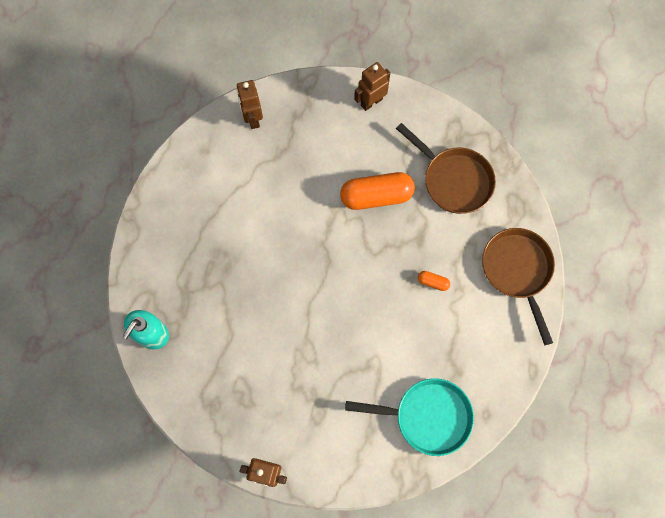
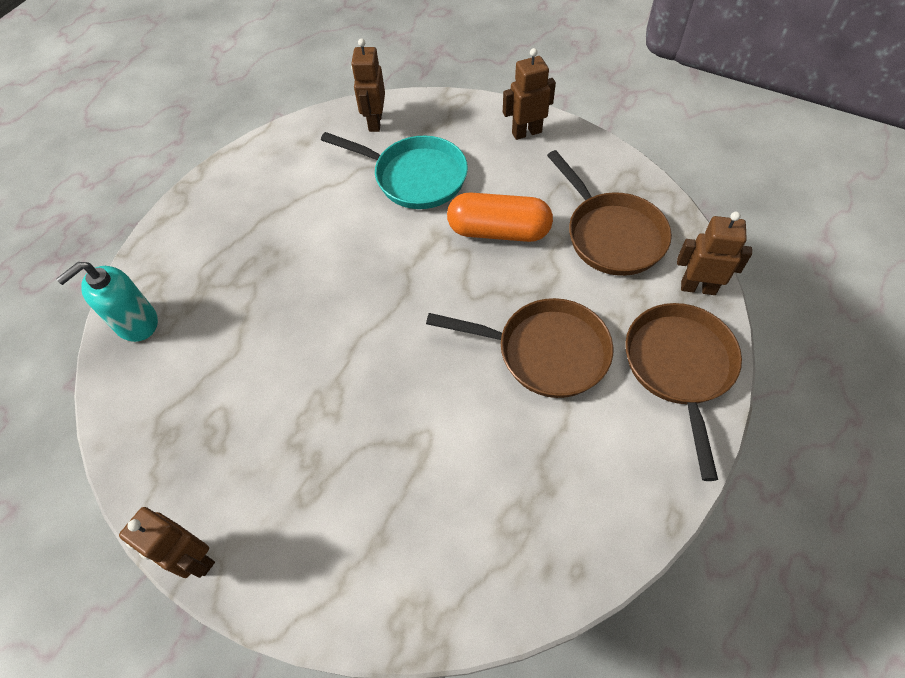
camera: 20 degrees right, 15 degrees down
turquoise pan [345,378,474,456] -> turquoise pan moved to [321,132,468,209]
orange capsule [418,271,450,291] -> brown pan [426,298,613,398]
none -> brown robot [677,212,752,295]

